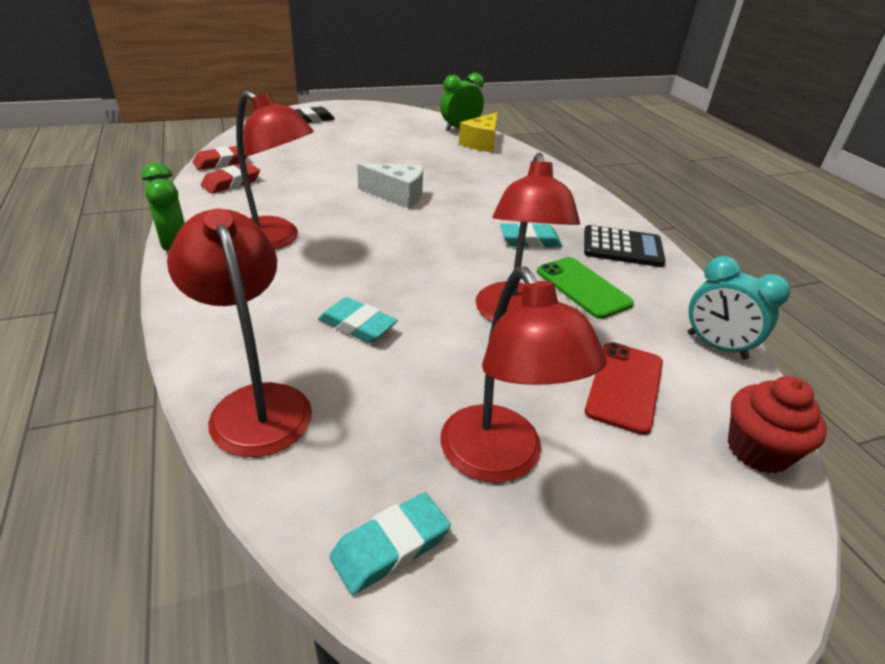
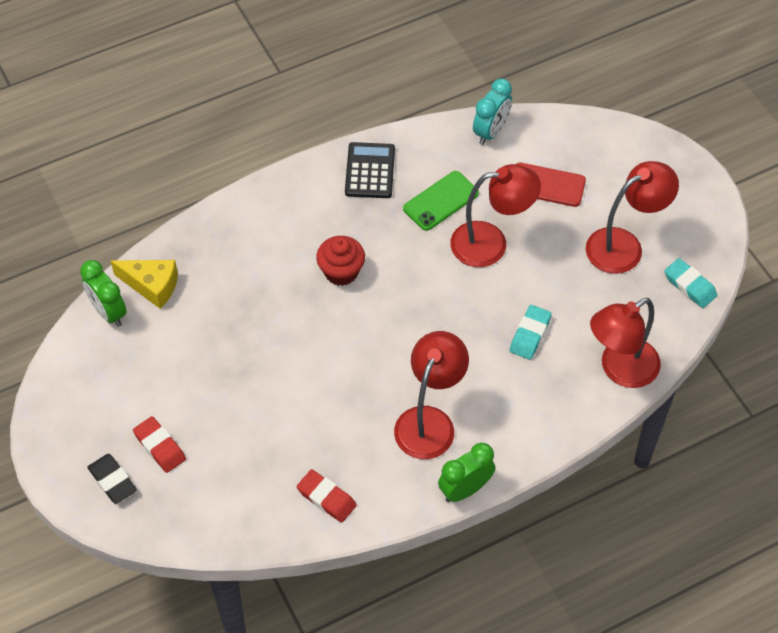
camera: 95 degrees left, 20 degrees up
red eraser [193,146,247,170] -> red eraser moved to [133,416,186,473]
white cheese [357,163,423,208] -> none
turquoise eraser [500,223,562,248] -> none
red cupcake [728,376,827,474] -> red cupcake moved to [316,236,365,286]

